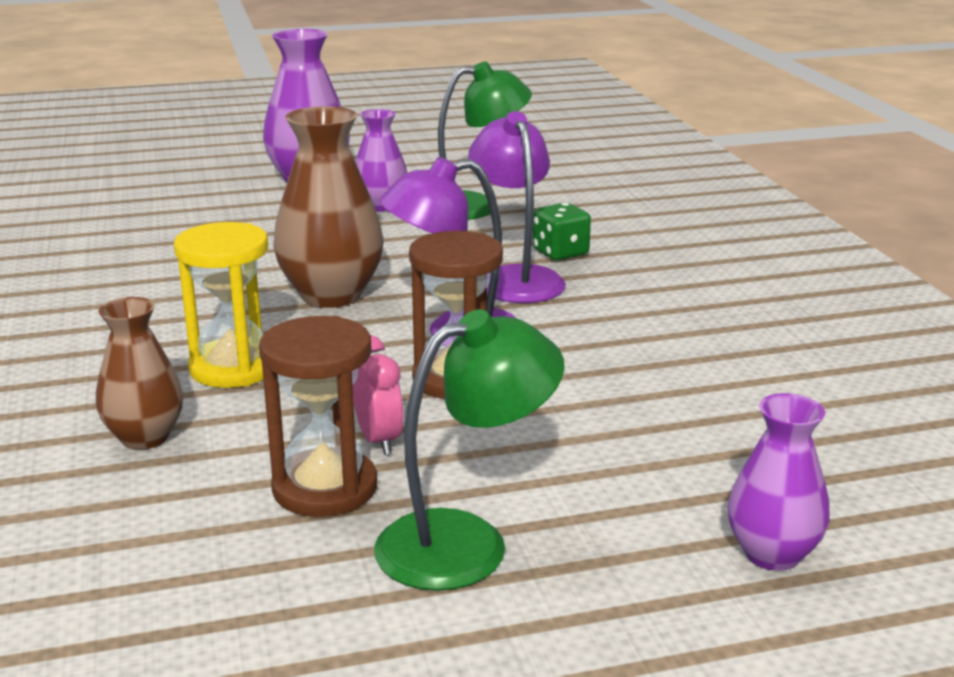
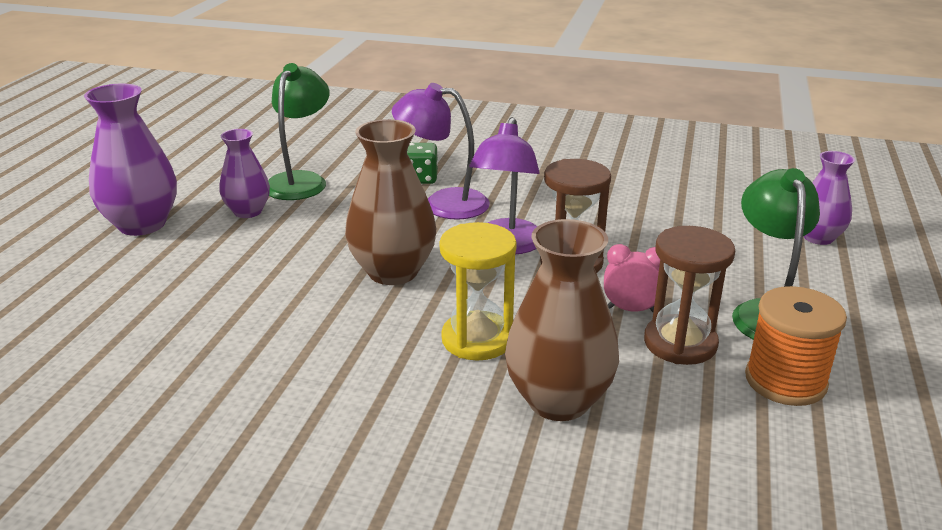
camera: 60 degrees left, 5 degrees up
brown vase [96,297,183,450] -> brown vase [505,219,619,421], size x1.62
none -> orange spool [745,286,847,406]

